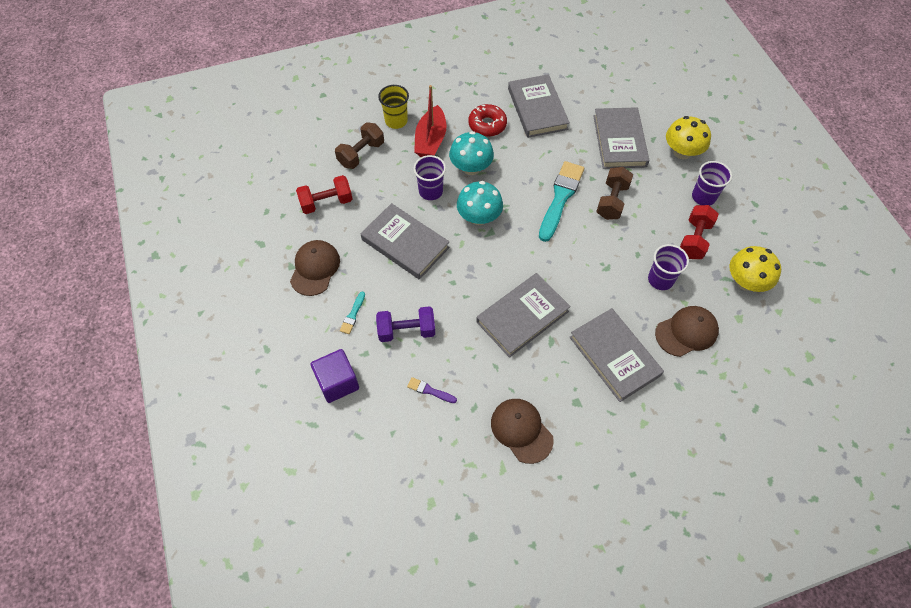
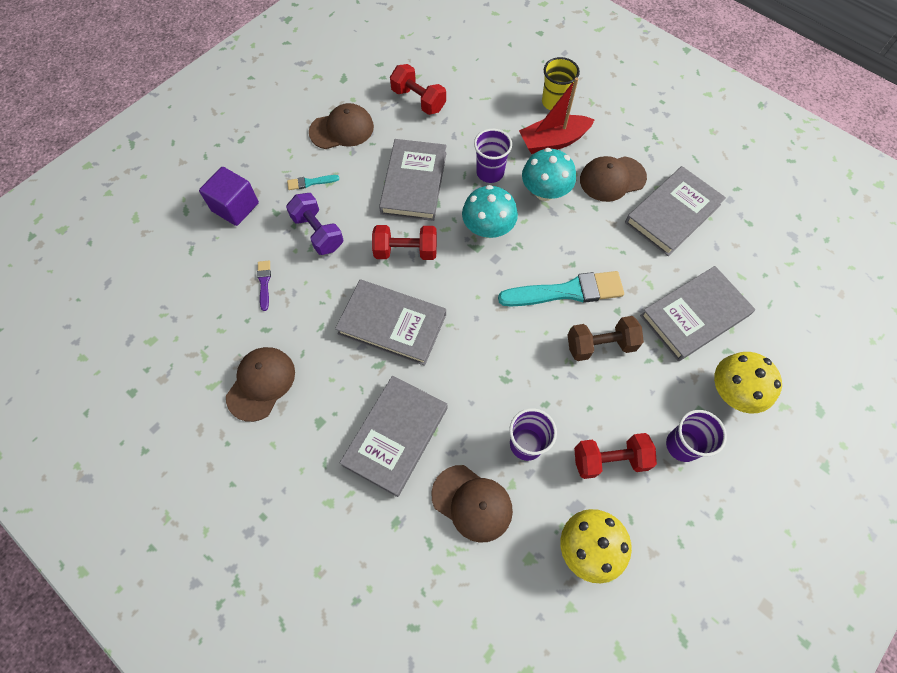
camera: 60 degrees right, 5 degrees up
brown dumbbell [335,122,384,169] -> none
red donut [468,104,507,137] -> brown cap [580,156,647,202]
none -> red dumbbell [372,225,437,260]

